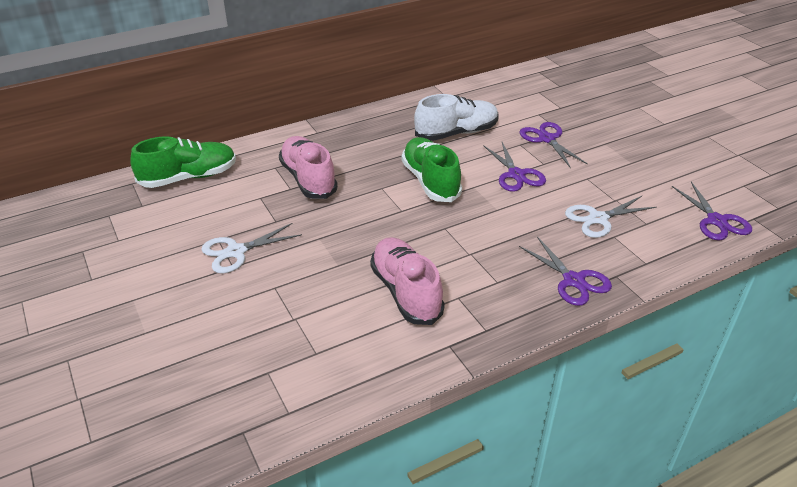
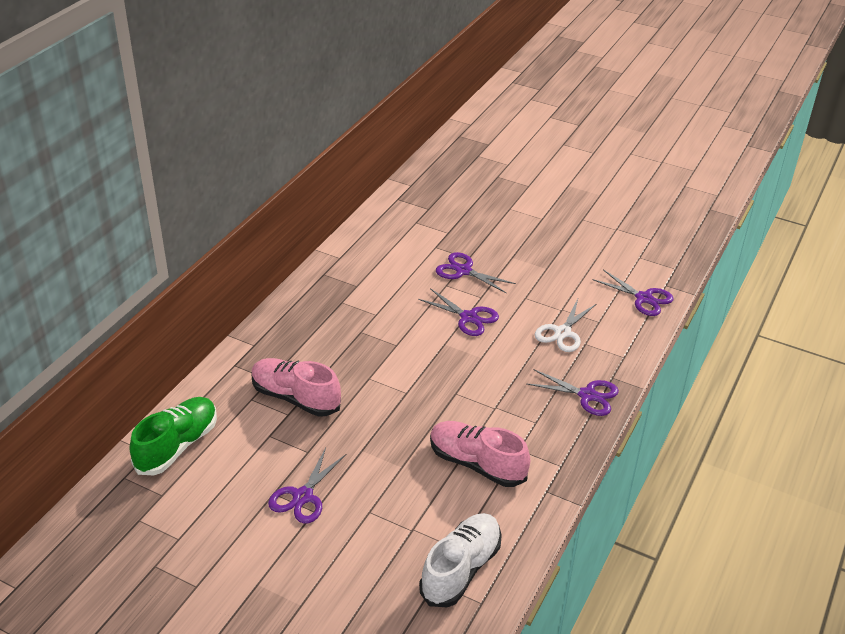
camera: 35 degrees left, 0 degrees up
white scissors [201,223,302,274] -> purple scissors [268,448,347,524]
green shoe [402,137,462,202] -> none
white shoe [414,94,499,141] -> white shoe moved to [419,513,502,607]

